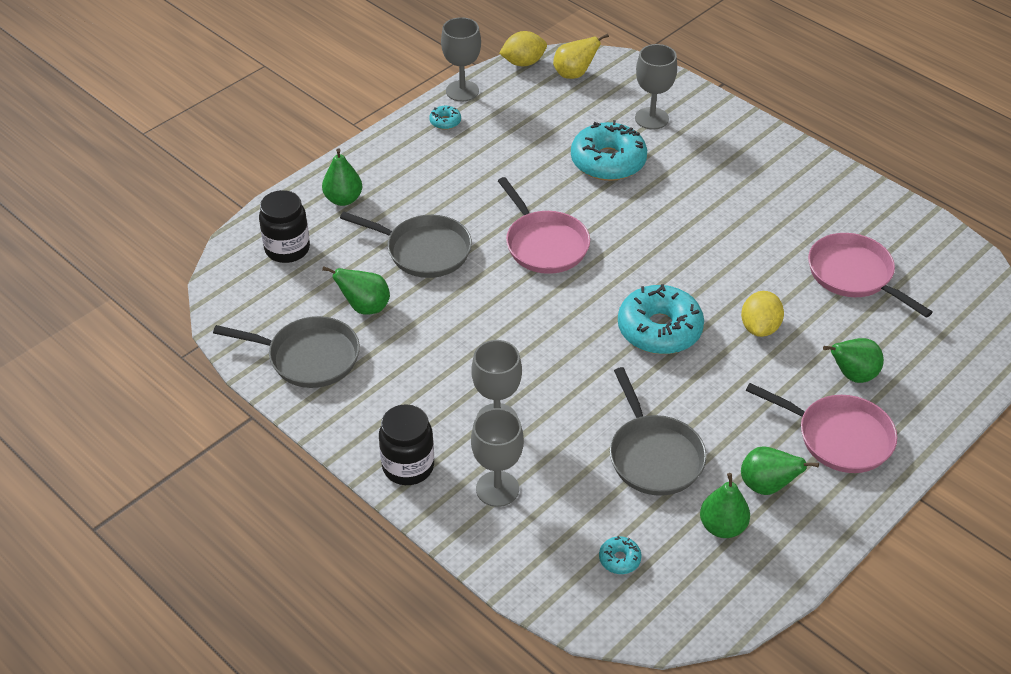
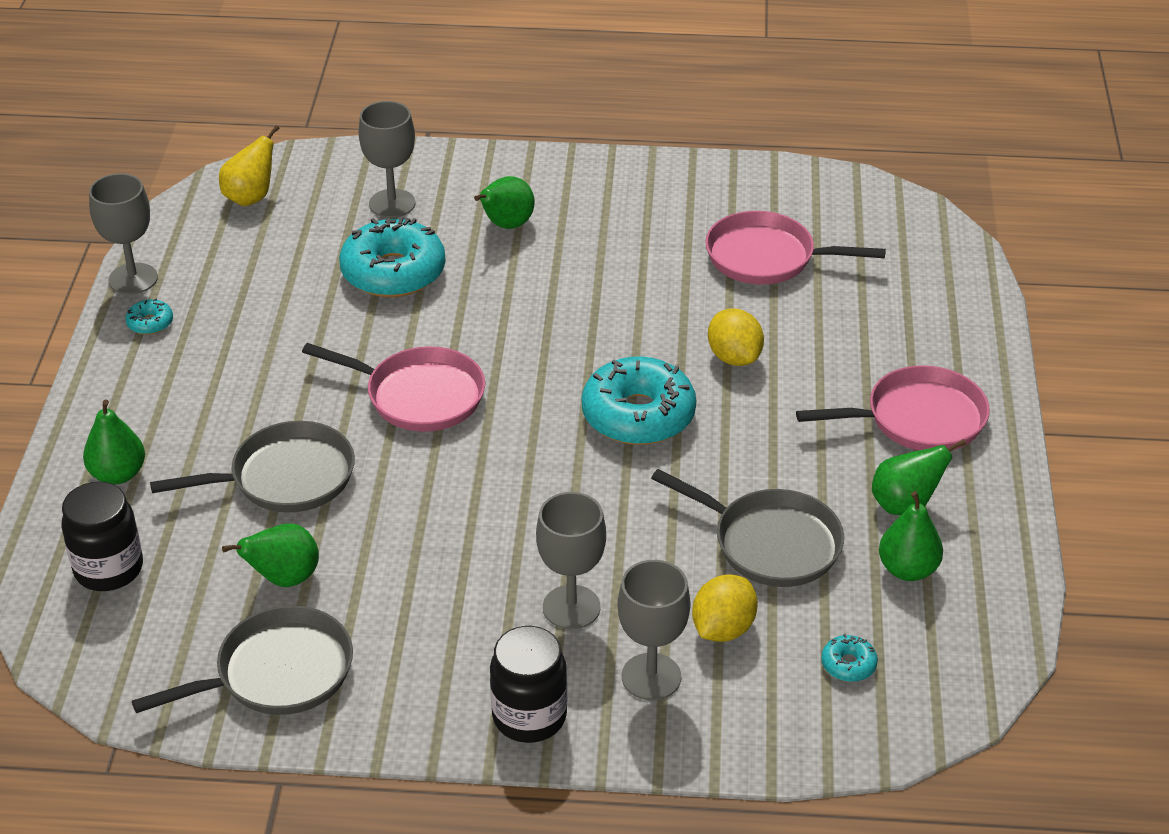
camera: 40 degrees left, 5 degrees down
yellow lemon [499,31,547,66] -> yellow lemon moved to [692,574,758,642]
green pear [823,338,884,383] -> green pear moved to [474,176,535,229]

